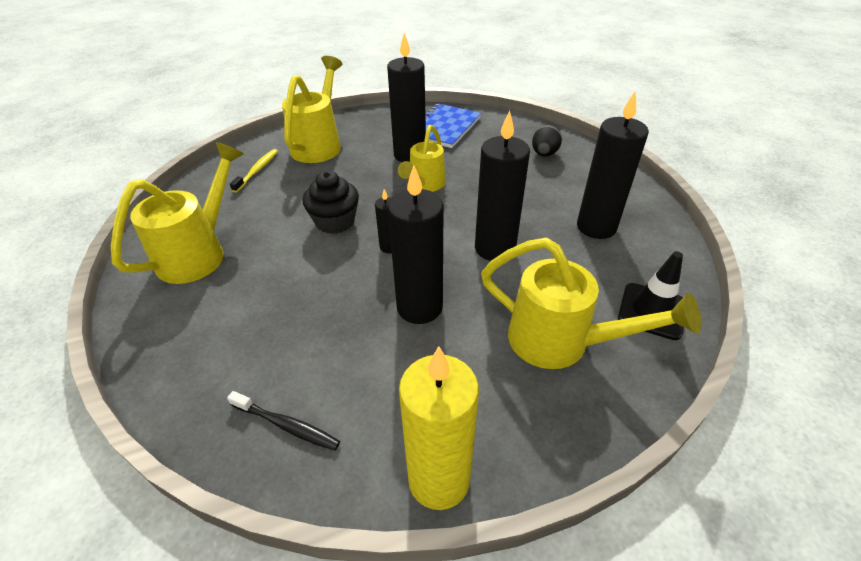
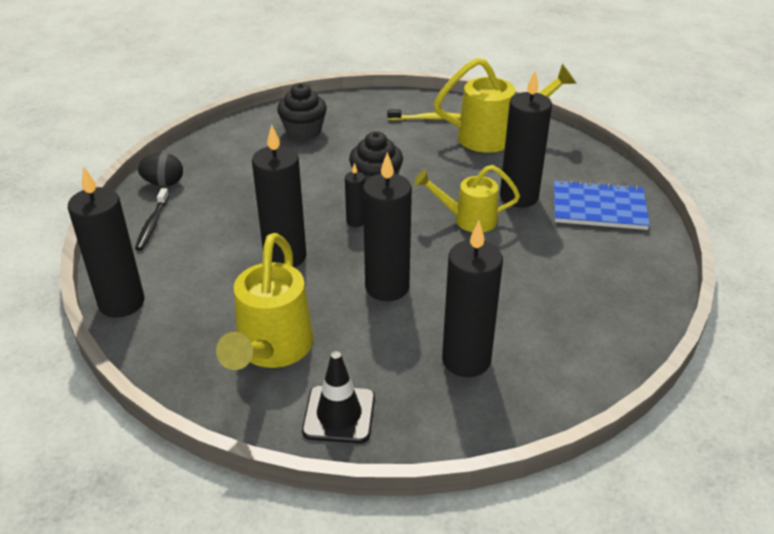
camera: 70 degrees right, 5 degrees down
yellow watering can [111,142,244,284] -> black cupcake [277,83,327,140]
yellow candle [399,346,479,510] -> black candle [68,166,144,318]
black egg [532,125,562,156] -> black egg moved to [137,153,183,187]

